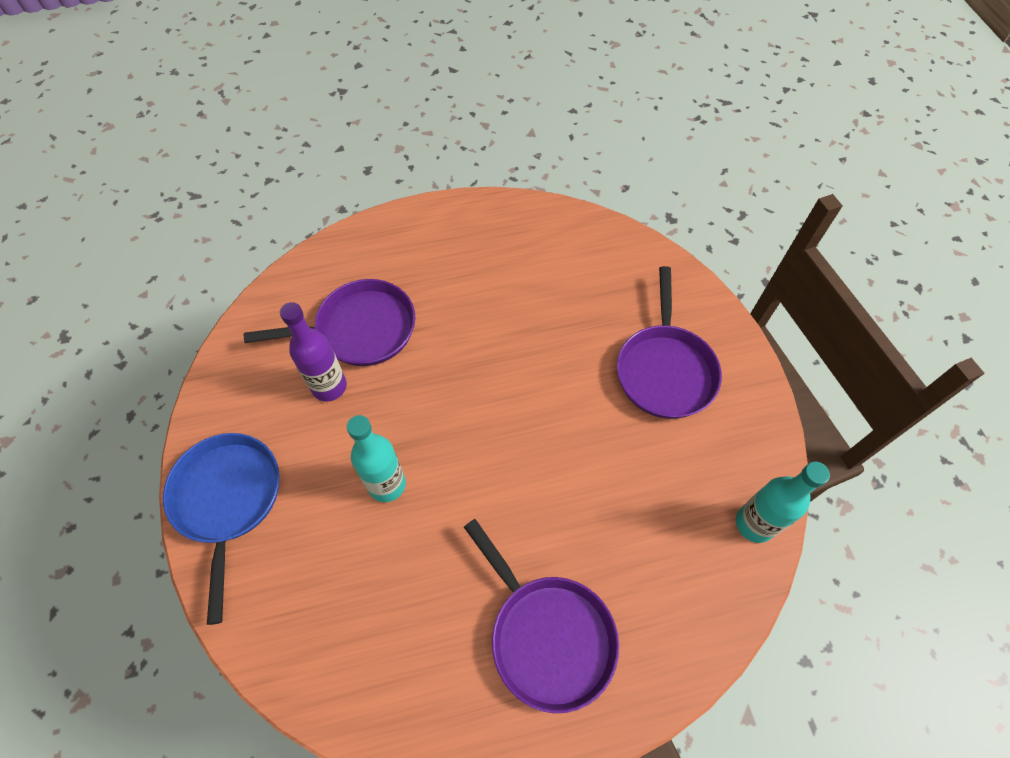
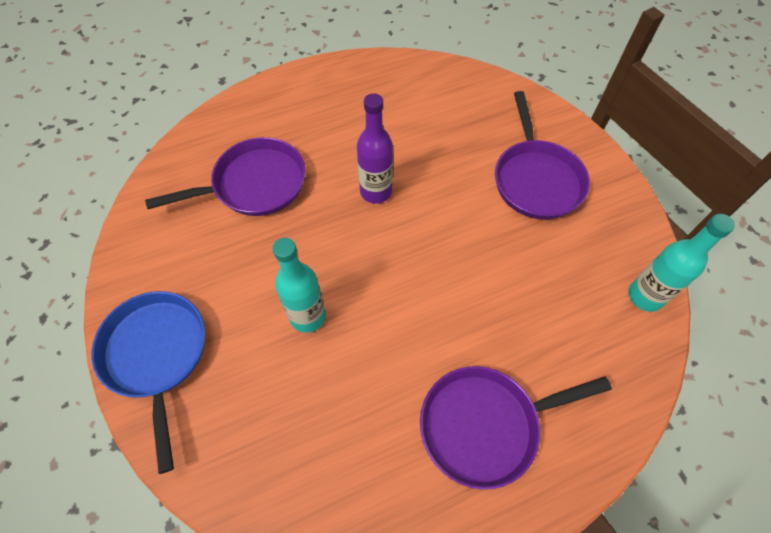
camera: 10 degrees left, 0 degrees up
purple bottle [280,302,347,402] -> purple bottle moved to [357,93,393,204]
purple pan [464,519,619,713] -> purple pan turned 120 degrees clockwise [420,366,612,490]

